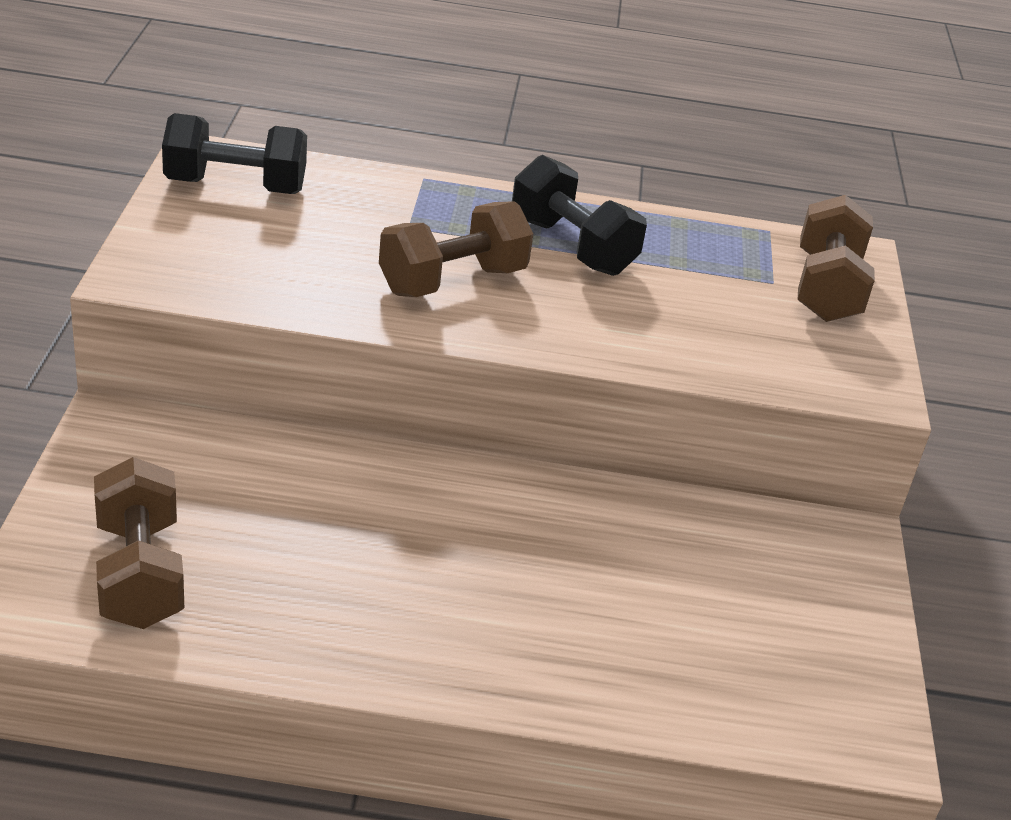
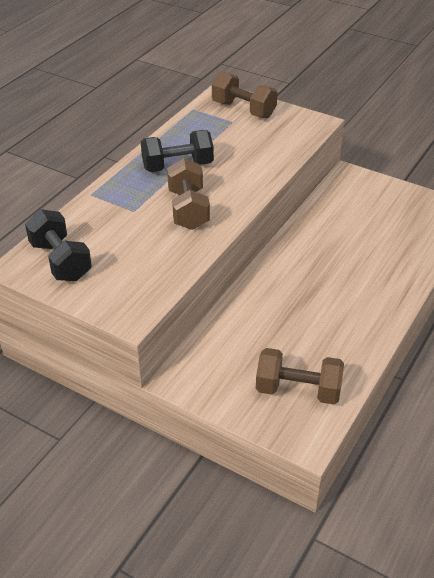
camera: 60 degrees left, 5 degrees up
black dumbbell [162,113,307,194] -> black dumbbell turned 60 degrees counterclockwise [25,209,92,281]

